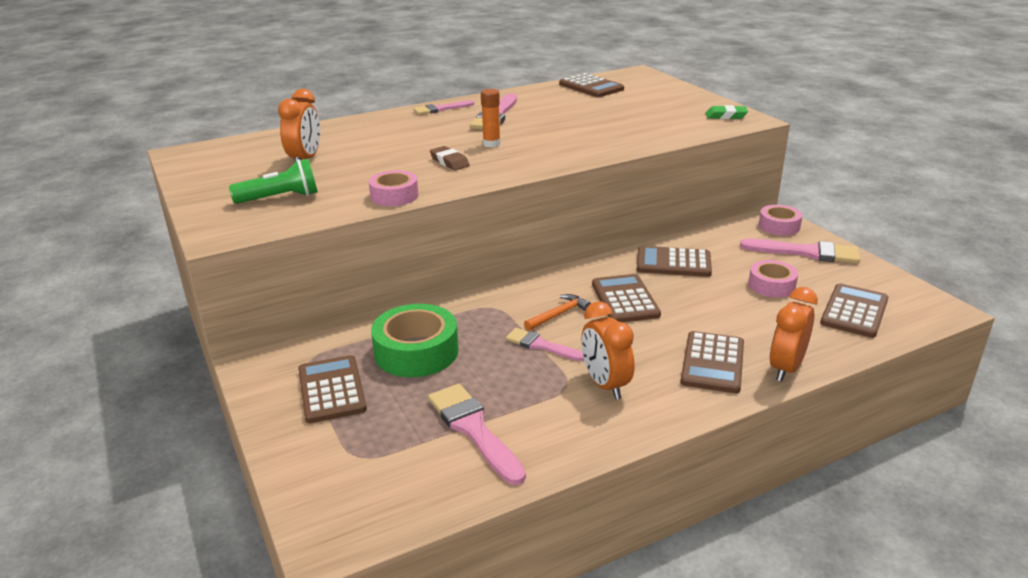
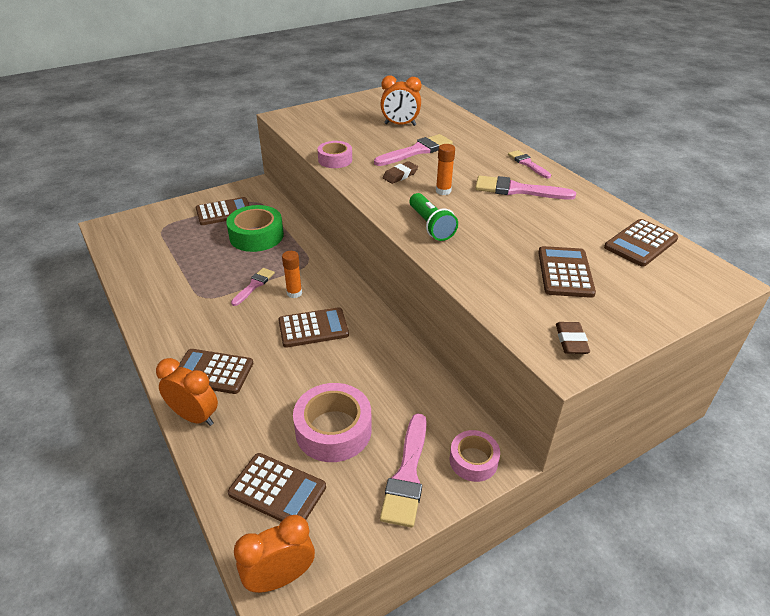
camera: 85 degrees right, 10 degrees up
green flashlight [229,159,318,204] -> green flashlight moved to [410,193,458,241]
pink brush [428,384,526,485] -> pink brush moved to [374,134,453,166]
orange hammer [524,294,591,331] -> orange glue stick [282,251,302,298]
orange clock [581,302,634,399] -> orange clock moved to [234,515,315,593]
brown calculator [637,246,712,277] -> brown calculator moved to [538,246,596,298]
green eraser [705,105,748,119] -> brown eraser [556,322,590,354]
pink tape [749,260,798,298] -> pink tape [293,383,372,462], size x1.64

